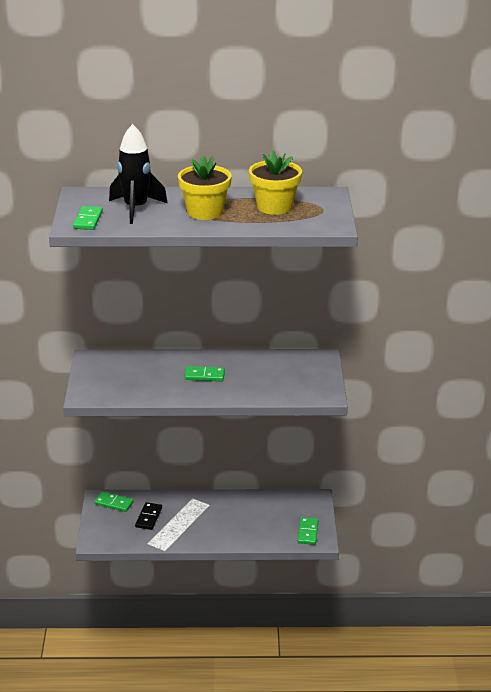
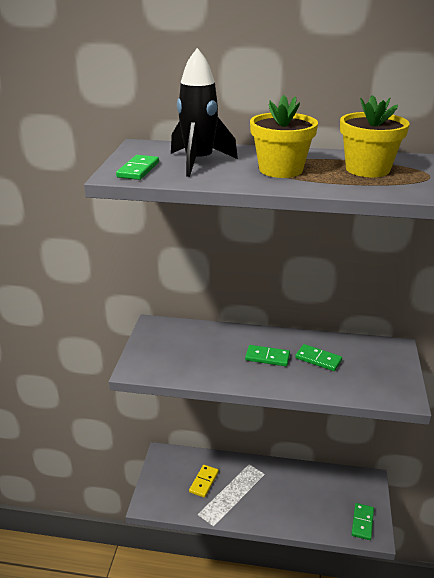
camera: 10 degrees right, 0 degrees up
green domino [94,491,134,512] -> green domino moved to [295,344,342,371]
black domino [135,502,162,530] -> yellow domino [189,465,219,498]

